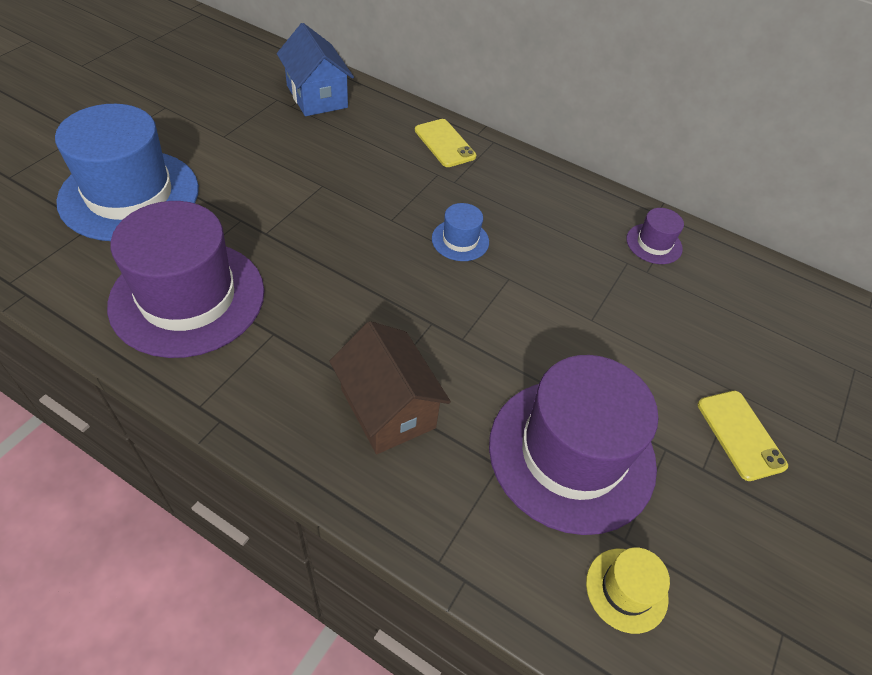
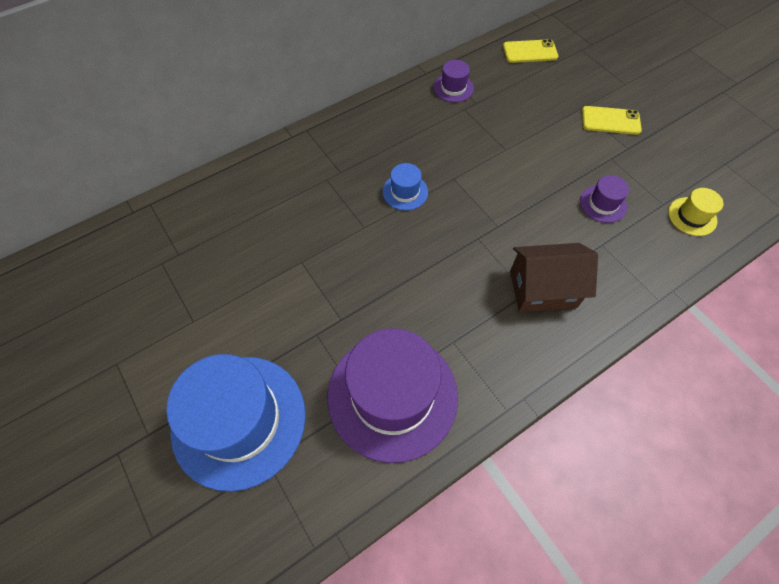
camera: 60 degrees left, 10 degrees up
blue house [277,23,354,116] -> none
yellow phone [415,119,476,167] -> yellow phone moved to [503,39,558,63]
purple hat [489,355,659,535] -> purple hat [580,175,629,223], size x0.43

